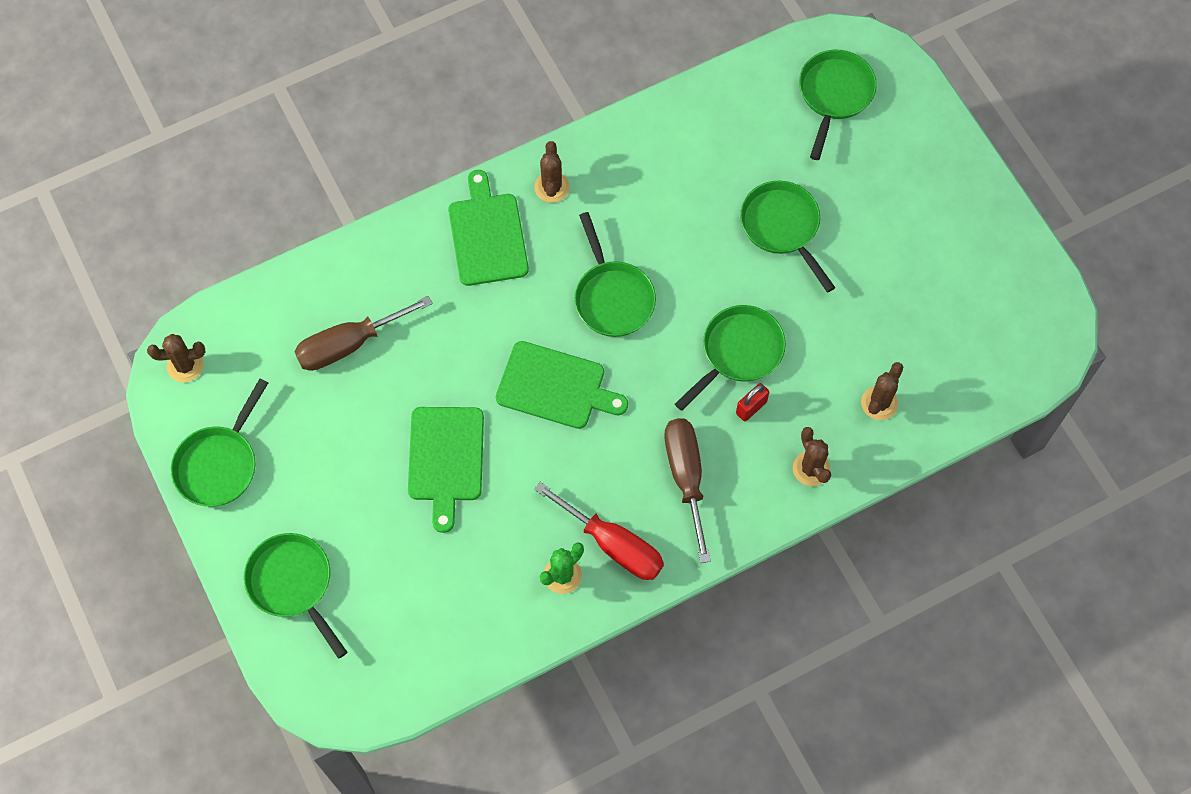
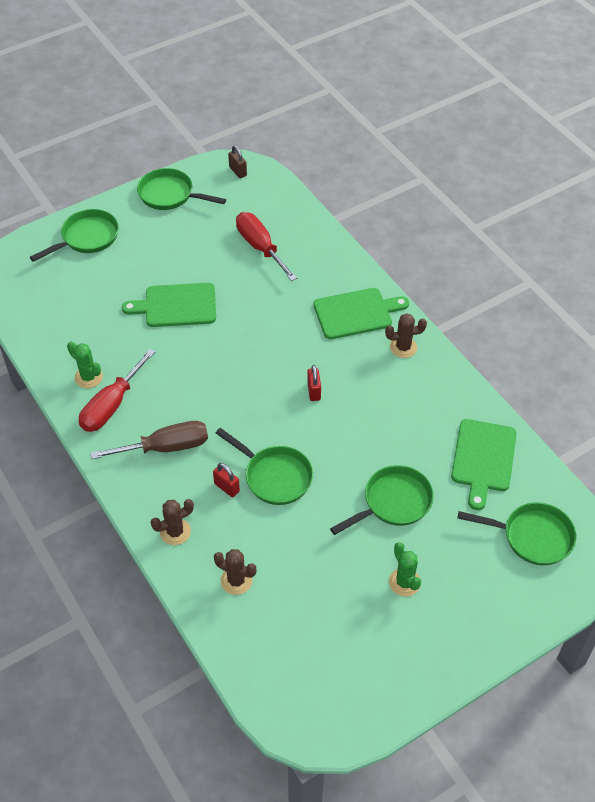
camera: 85 degrees right, 15 degrees down
brown cactus [147,334,205,383] -> brown padlock [228,145,247,178]
brown screwdriver [294,296,433,371] -> red screwdriver [236,212,297,281]
green cutting board [496,341,628,429] -> green cutting board moved to [451,419,517,510]
green pan [574,212,656,337] -> red padlock [307,365,321,401]
none -> green cactus [389,542,421,597]

